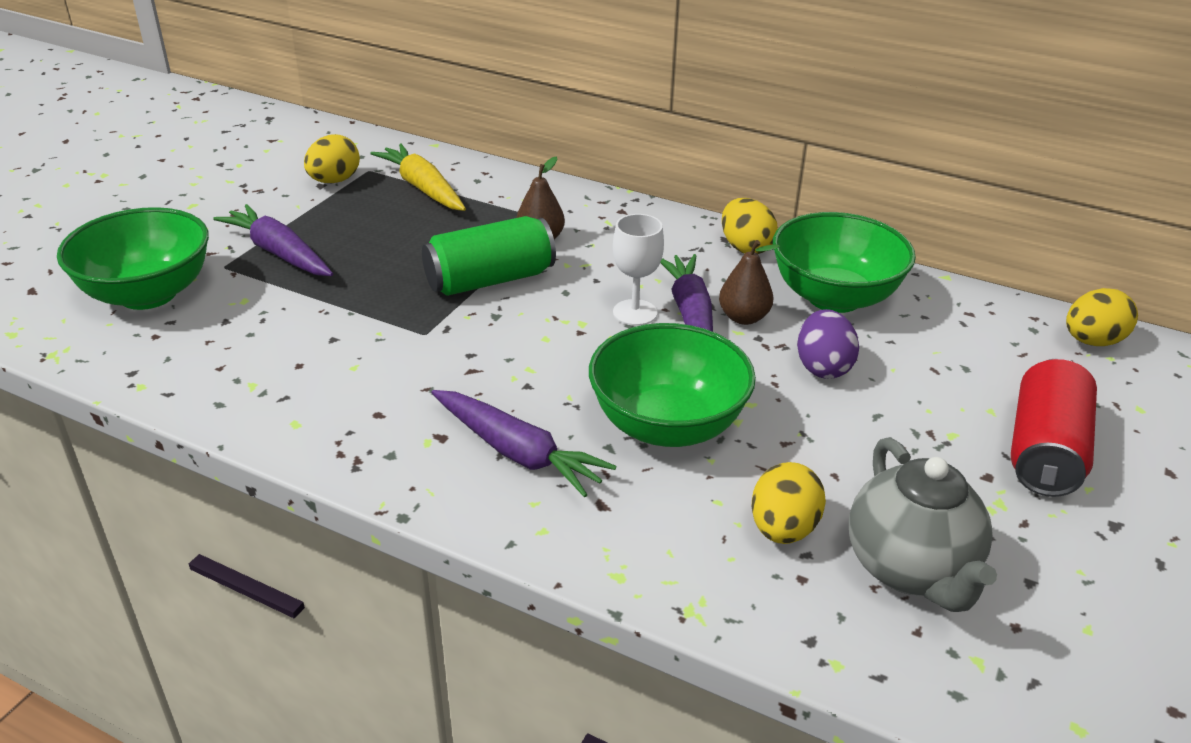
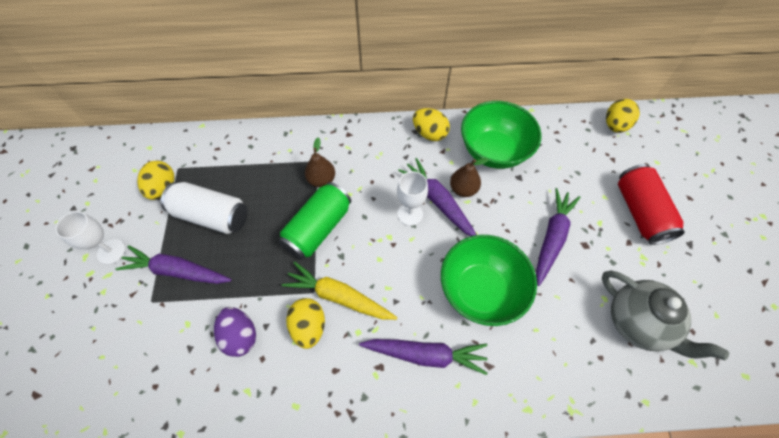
camera: 30 degrees left, 25 degrees up
green bowl [57,207,209,310] -> none
yellow carrot [370,143,466,211] -> yellow carrot moved to [282,262,397,320]
yellow egg [752,462,826,544] -> yellow egg moved to [286,298,325,349]
purple egg [797,309,859,379] -> purple egg moved to [214,307,256,357]
none -> white goblet [55,211,126,264]
none -> white can [161,182,247,234]
none -> purple carrot [536,188,580,286]

